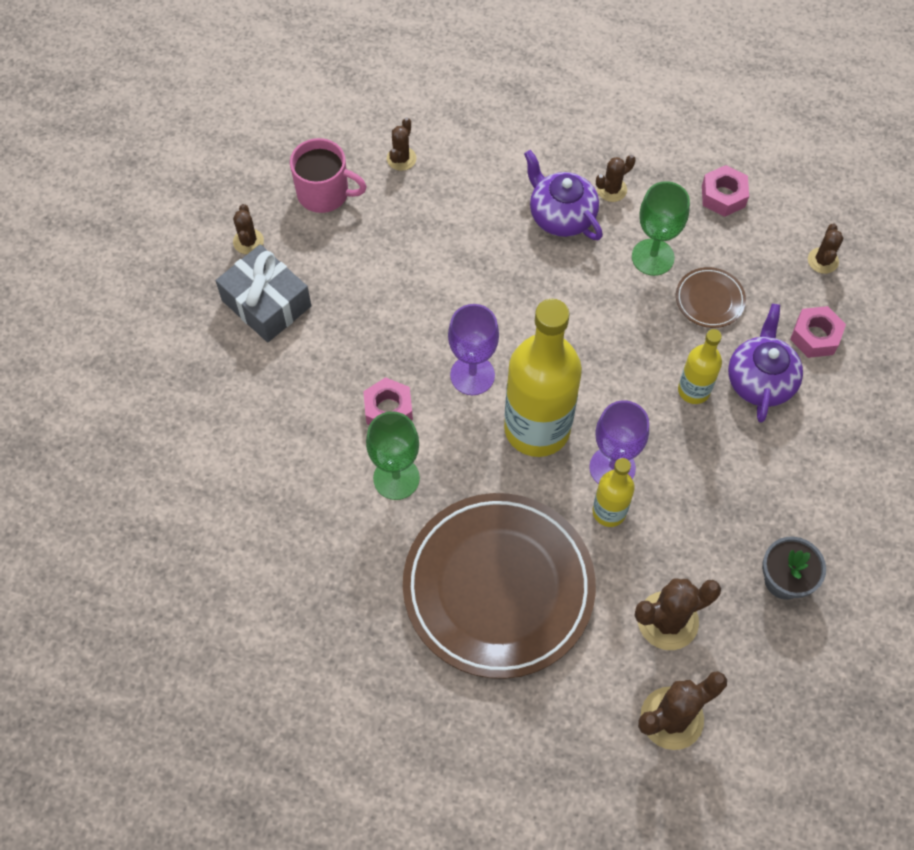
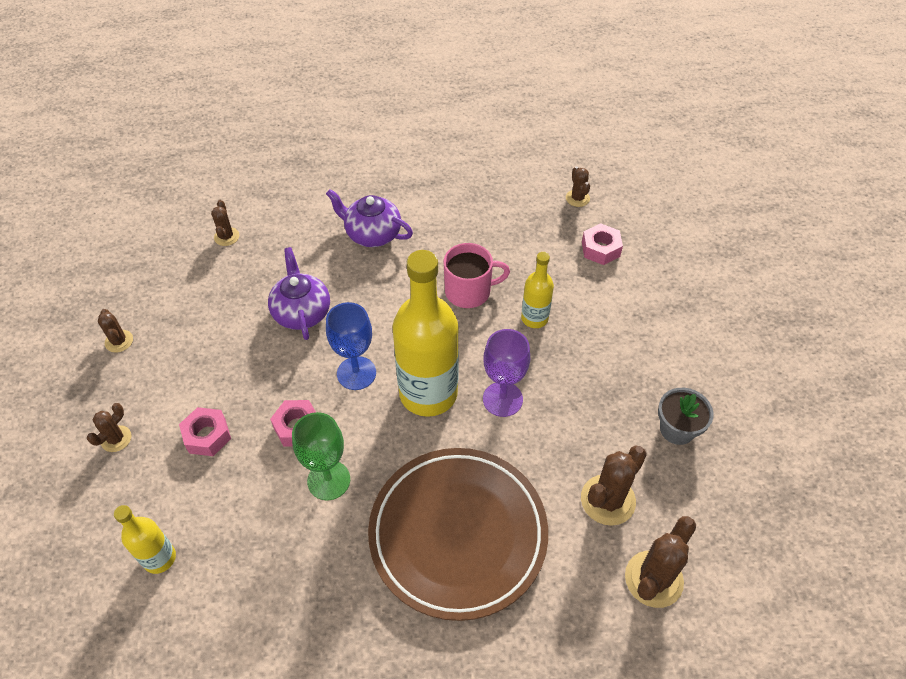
camera: 25 degrees left, 10 degrees down
grey gift [216,244,311,343] -> none
pink mug [290,138,367,213] -> pink mug moved to [443,243,510,308]
purple goblet [448,304,499,395] -> blue goblet [326,302,376,390]
yellow bottle [593,458,635,527] -> yellow bottle moved to [114,505,176,574]
brown cactus [596,155,636,202] -> brown cactus moved to [87,403,131,452]
green goblet [632,181,690,276] -> none
brown plate [676,267,746,328] -> none
pink nut [702,165,749,217] -> pink nut moved to [179,407,231,456]
purple teapot [728,304,803,423] -> purple teapot moved to [268,247,330,340]

